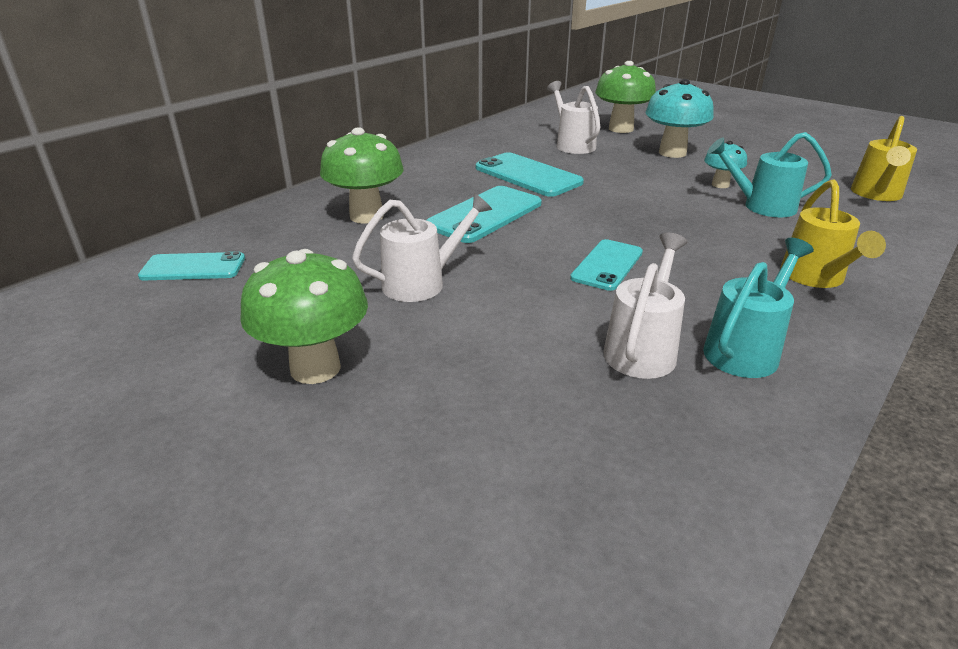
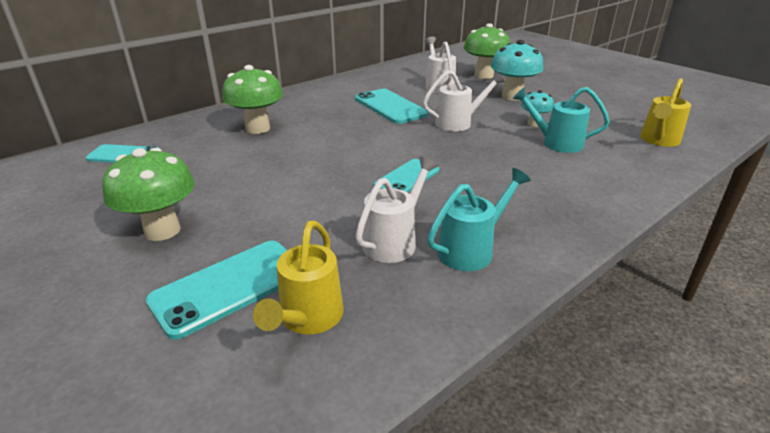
camera: 10 degrees right, 0 degrees up
white watering can [352,193,492,302] -> white watering can moved to [423,70,505,131]
turquoise phone [427,186,542,243] -> turquoise phone moved to [145,241,287,340]
yellow watering can [781,180,886,288] -> yellow watering can moved to [253,221,344,335]

